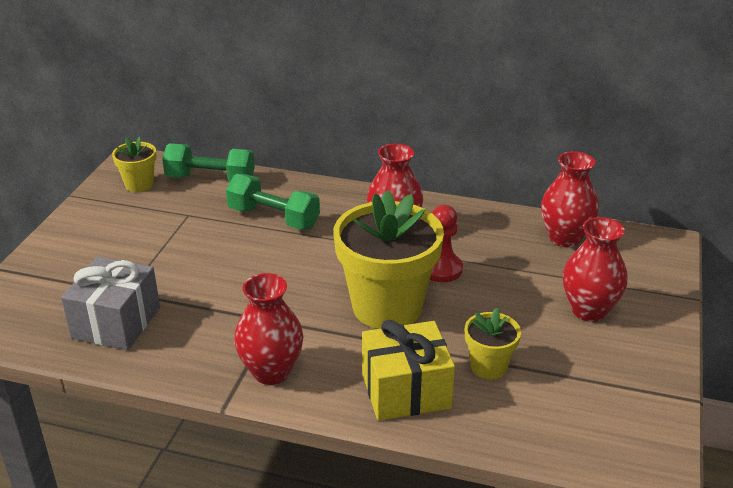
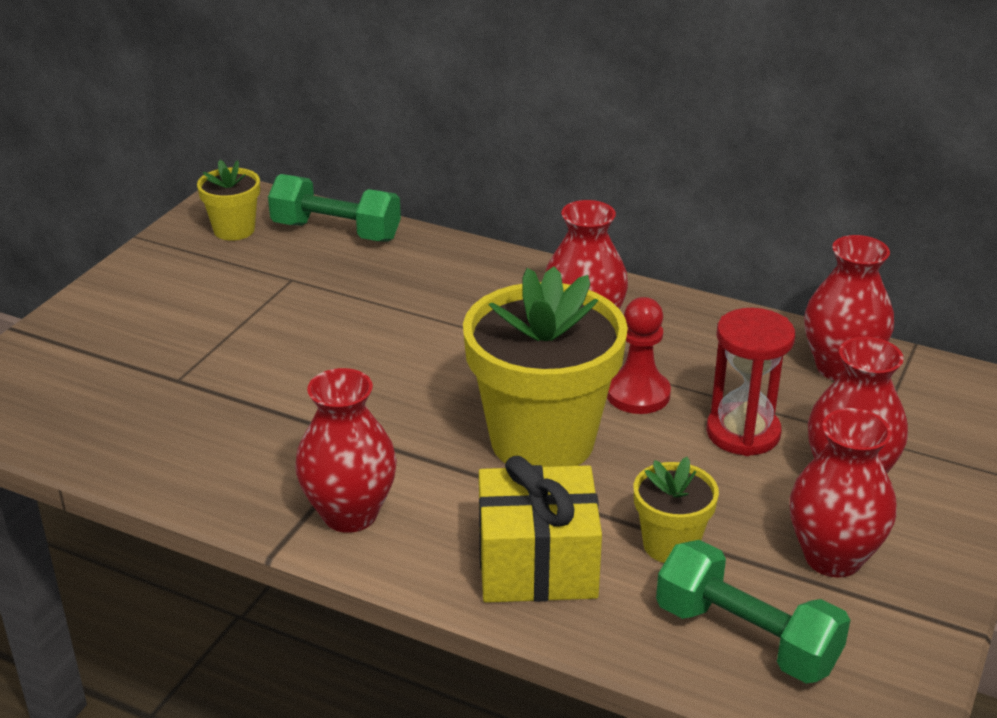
camera: 10 degrees right, 0 degrees up
grey gift [61,256,160,350] -> none
green dumbbell [226,174,320,230] -> green dumbbell moved to [656,540,850,683]
none -> red hourglass [706,308,795,456]
none -> red vase [790,408,896,578]

